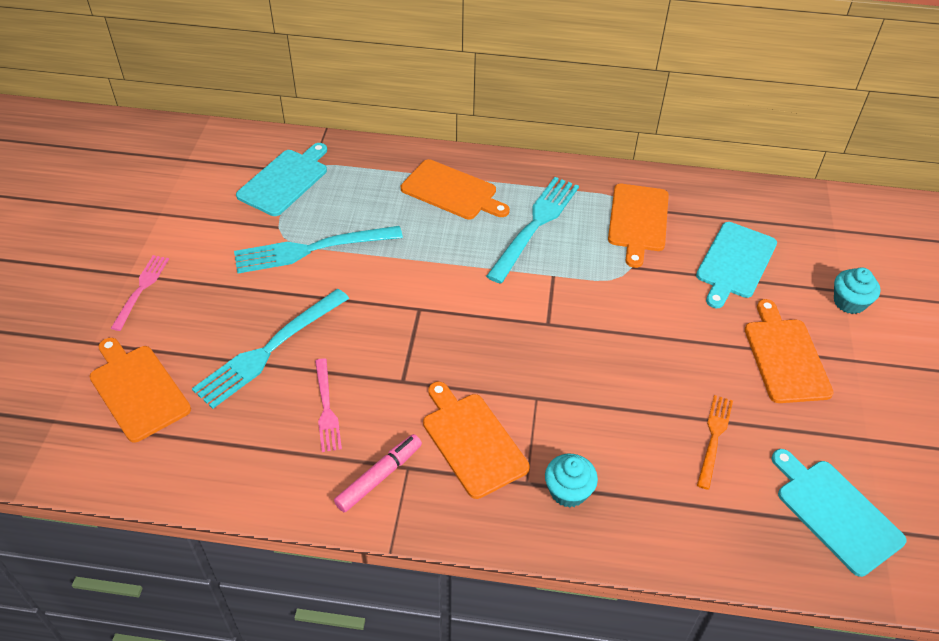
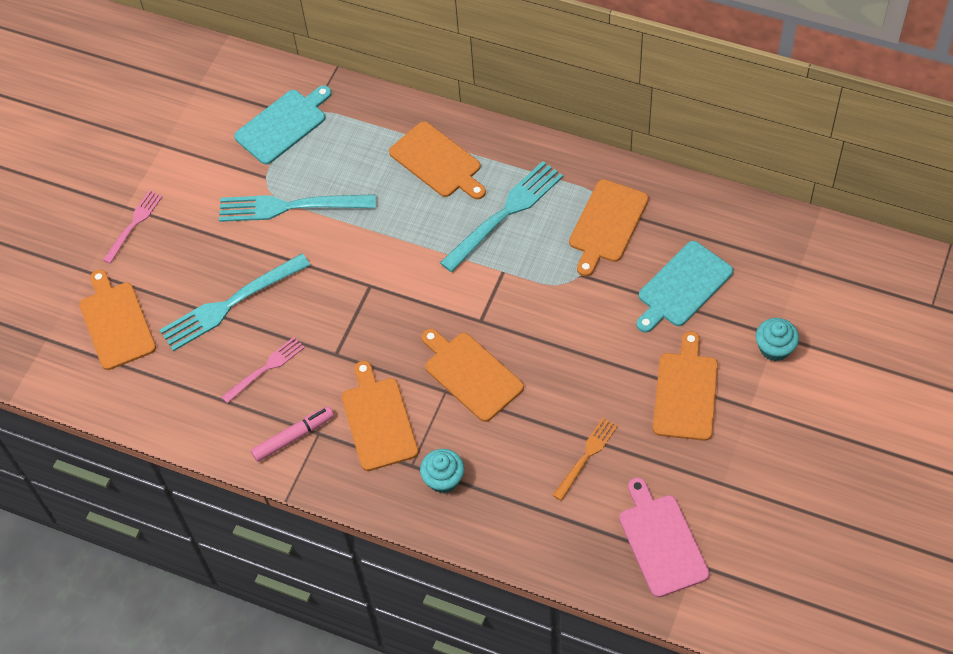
camera: 20 degrees right, 10 degrees up
pink fork [315,358,342,452] -> pink fork turned 135 degrees counterclockwise [222,337,305,404]
turquoise cutting board [772,449,907,577] -> pink cutting board [619,478,710,598]
none -> orange cutting board [422,329,524,422]

